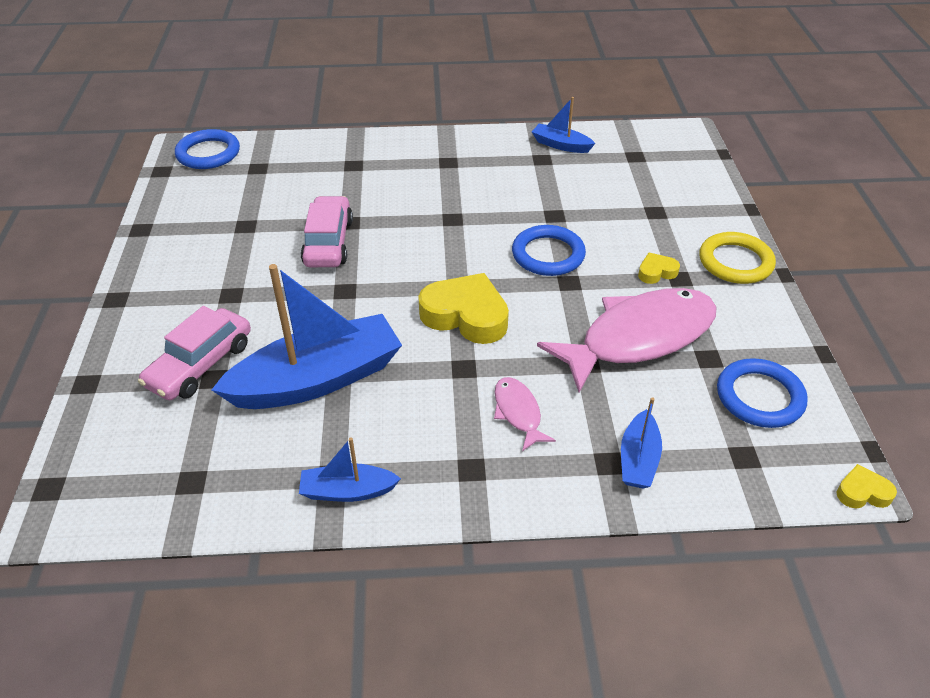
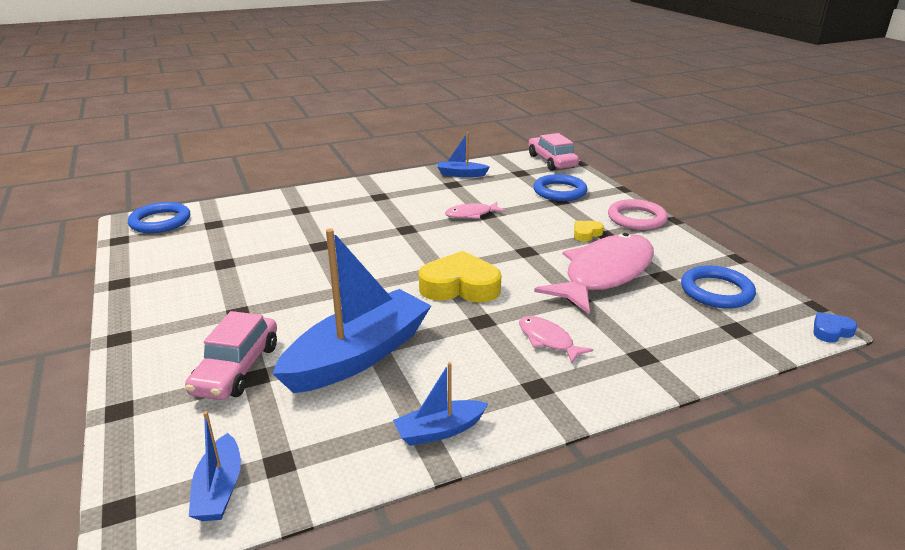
camera: 20 degrees left, 15 degrees down
pink car [301,196,353,267] -> pink car moved to [528,133,579,171]
blue ring [512,225,586,276] -> blue ring moved to [533,174,587,201]
blue boat [621,397,662,489] -> blue boat moved to [189,411,241,521]
yellow ring [700,232,776,284] -> pink ring [608,199,668,230]
yellow heart [837,464,897,509] -> blue heart [813,312,857,343]
none -> pink fish [445,202,505,219]

